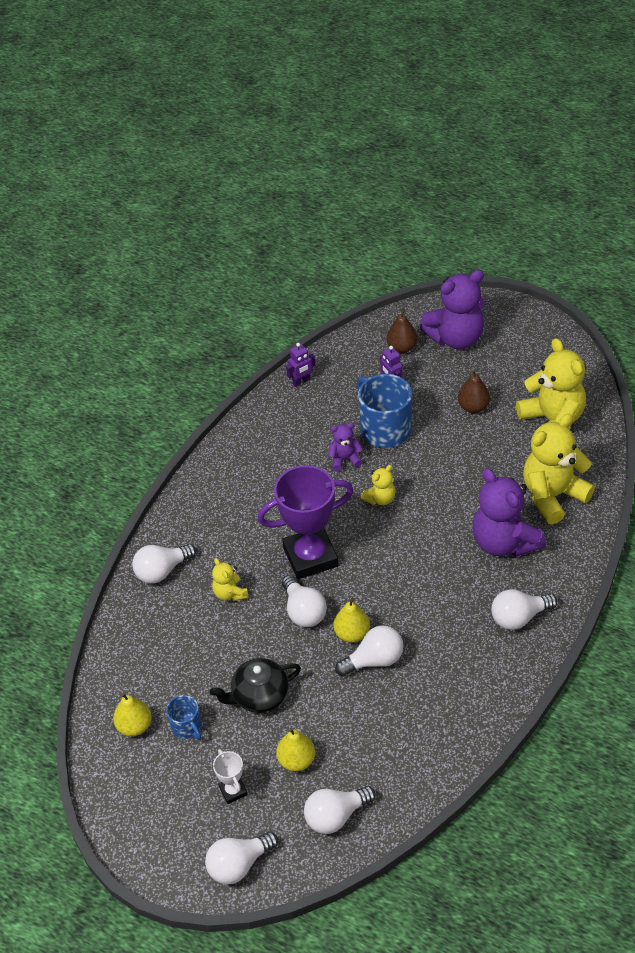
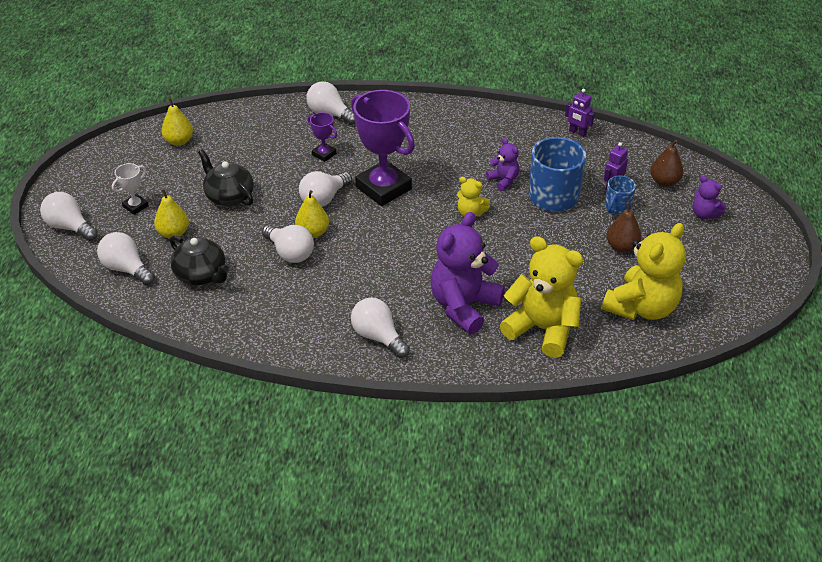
camera: 65 degrees right, 5 degrees down
blue mug [166,695,201,740] -> blue mug moved to [605,176,636,214]
yellow teddy bear [212,558,249,601] -> purple trophy [308,112,337,162]
purple teddy bear [420,270,485,349] -> purple teddy bear [692,176,726,219], size x0.49
none -> black teapot [170,236,229,285]

